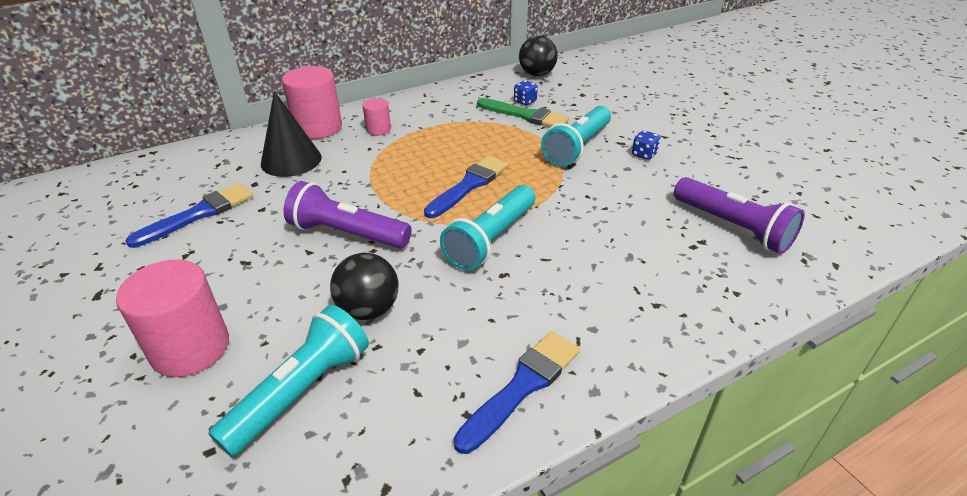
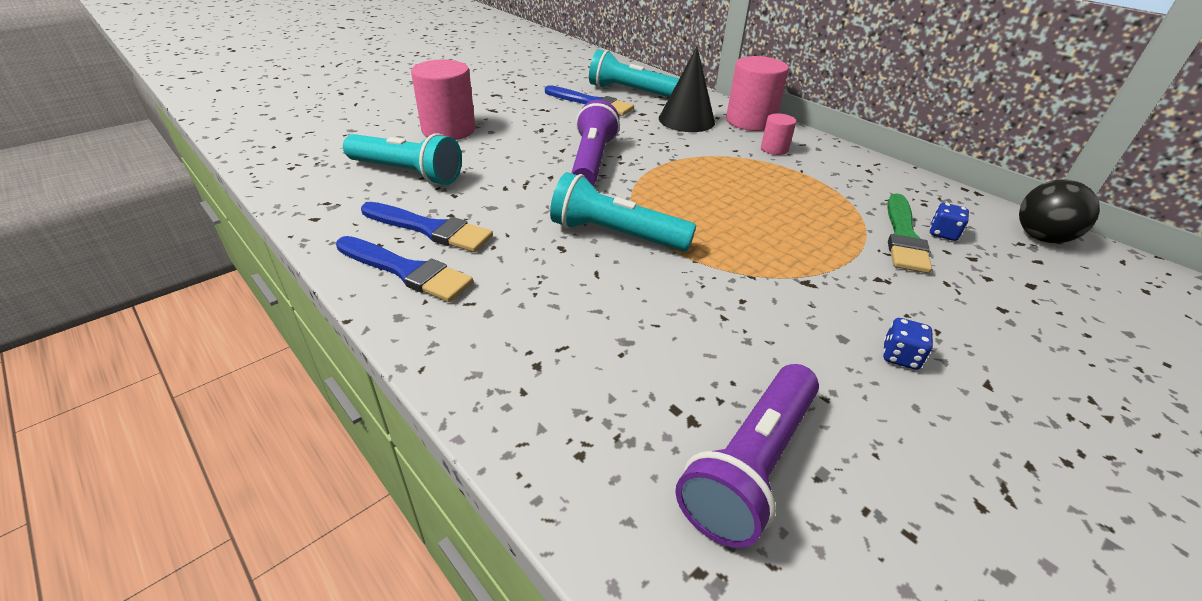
camera: 75 degrees right, 0 degrees up
black ball [330,253,398,320] -> none
blue brush [424,156,508,218] -> blue brush moved to [361,202,493,252]
turquoise flashlight [541,106,611,167] -> turquoise flashlight moved to [589,49,679,97]

